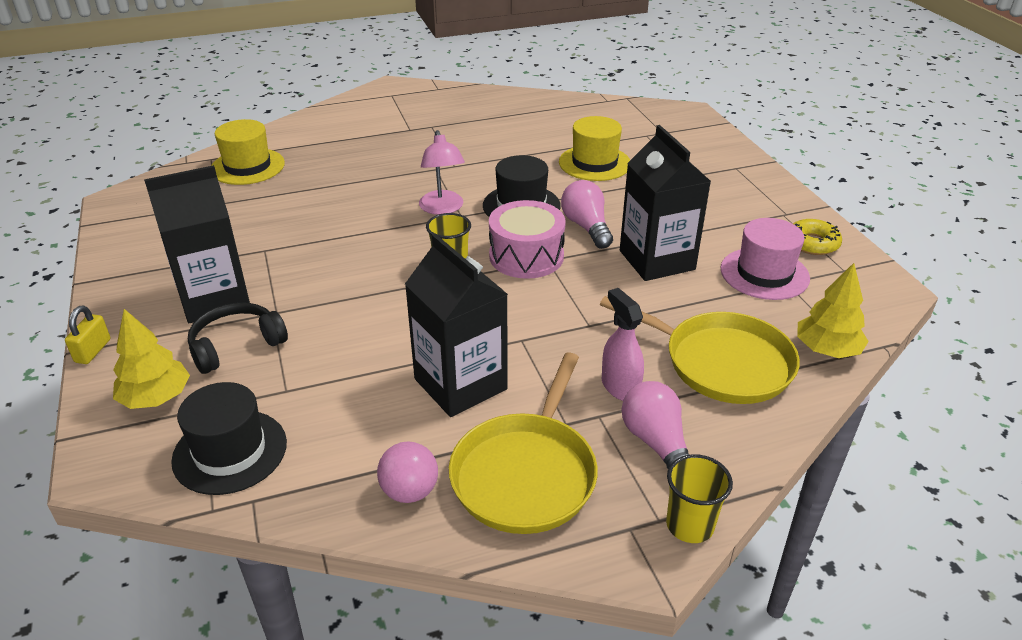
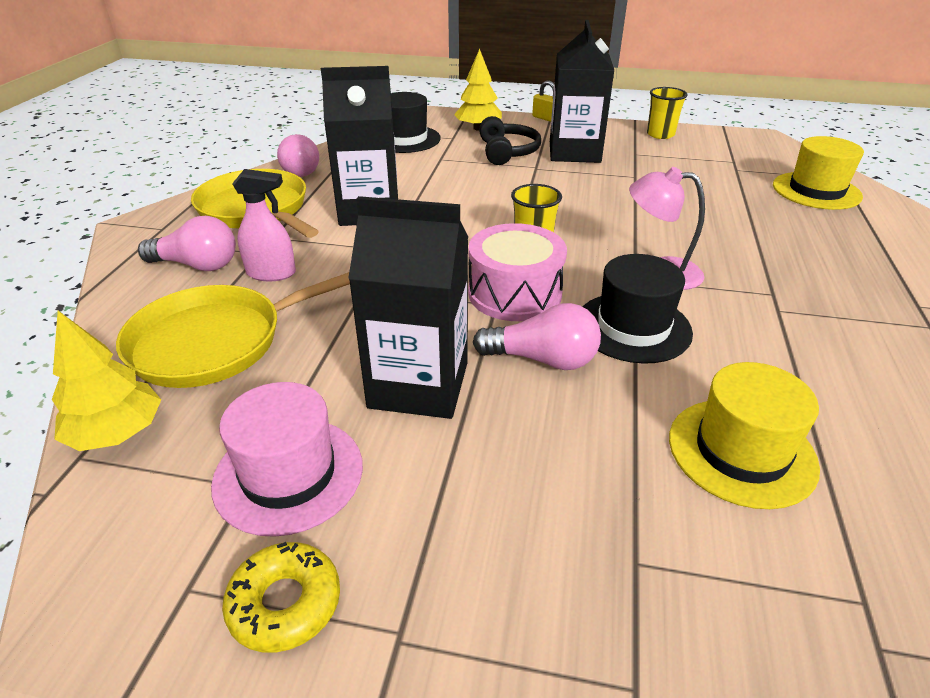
camera: 120 degrees right, 0 degrees up
yellow cup [666,454,733,543] -> yellow cup moved to [647,87,688,139]

